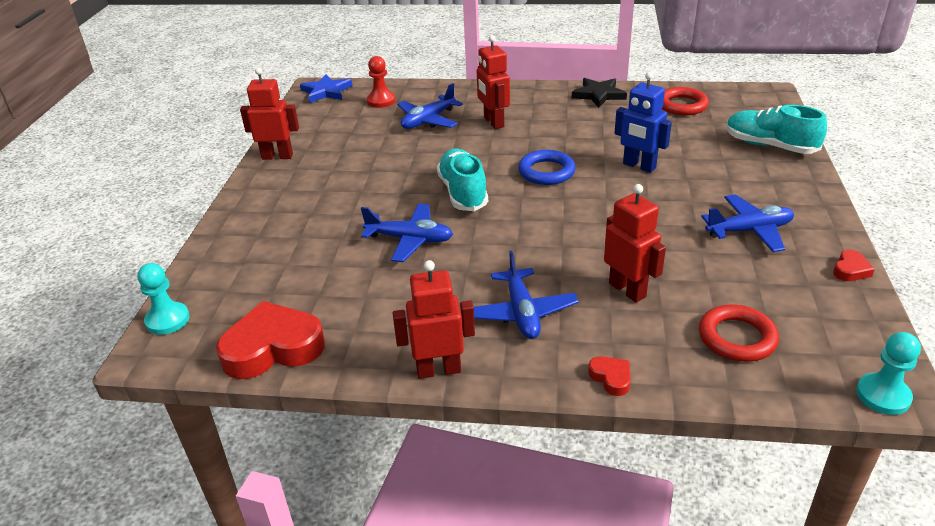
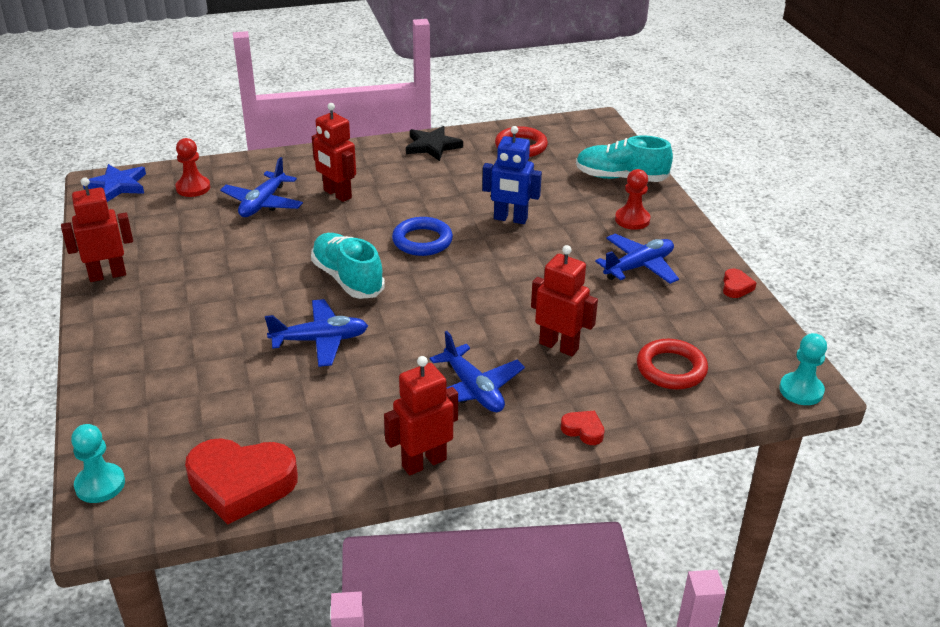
camera: 25 degrees left, 0 degrees up
red heart [216,301,325,379] -> red heart turned 135 degrees counterclockwise [185,438,298,524]
none -> red pawn [615,169,651,230]

